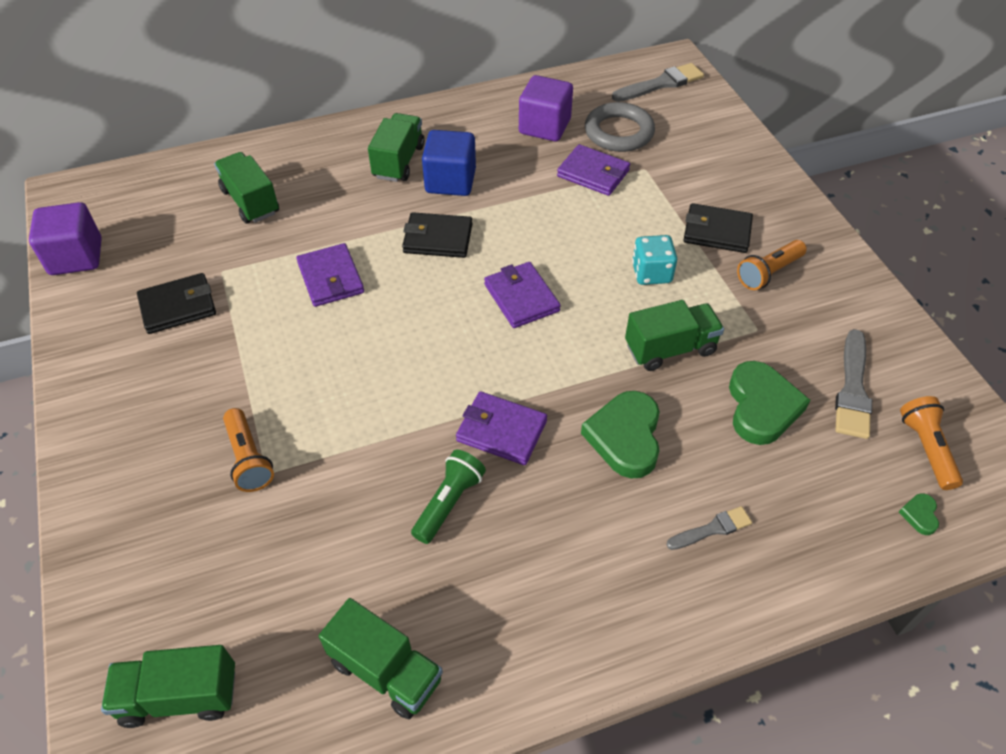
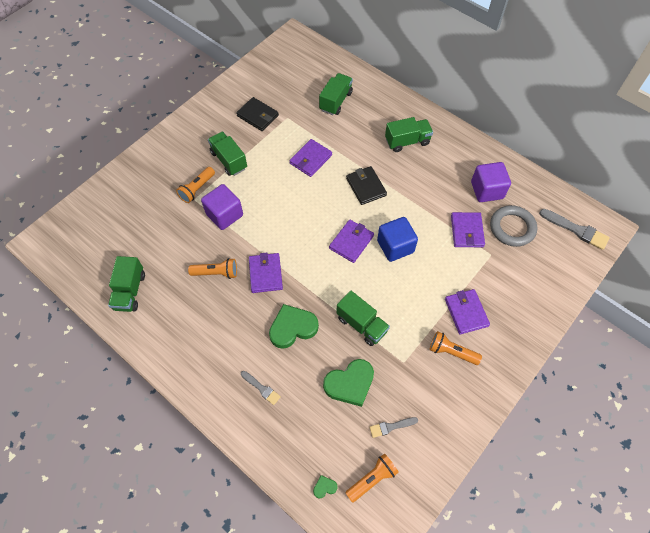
camera: 60 degrees right, 10 degrees up
purple cube [29,202,102,275] -> purple cube moved to [201,184,243,230]
green truck [101,645,235,728] -> green truck moved to [208,131,247,176]
green flashlight [411,449,486,544] -> orange flashlight [188,258,237,279]
blue cube [422,130,476,196] -> blue cube moved to [377,217,418,262]
turquoise dice [632,235,677,285] -> none
black wallet [684,203,753,253] -> purple wallet [445,289,490,335]
grey brush [835,329,872,439] -> grey brush [369,417,418,438], size x0.60

